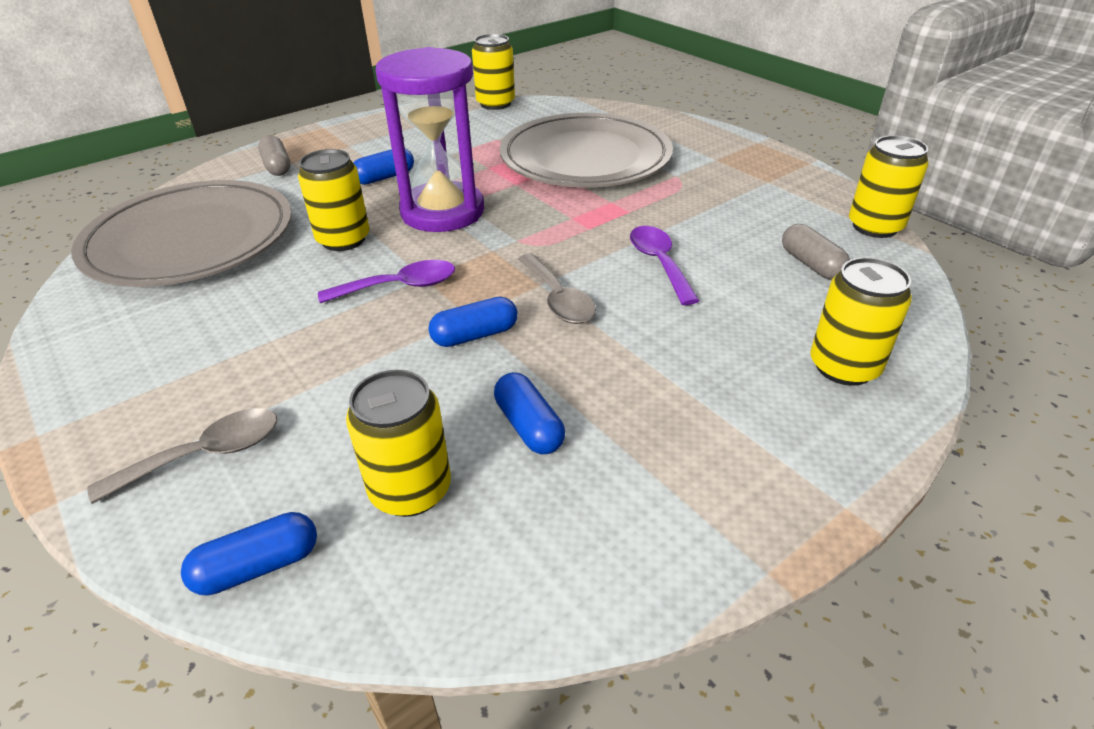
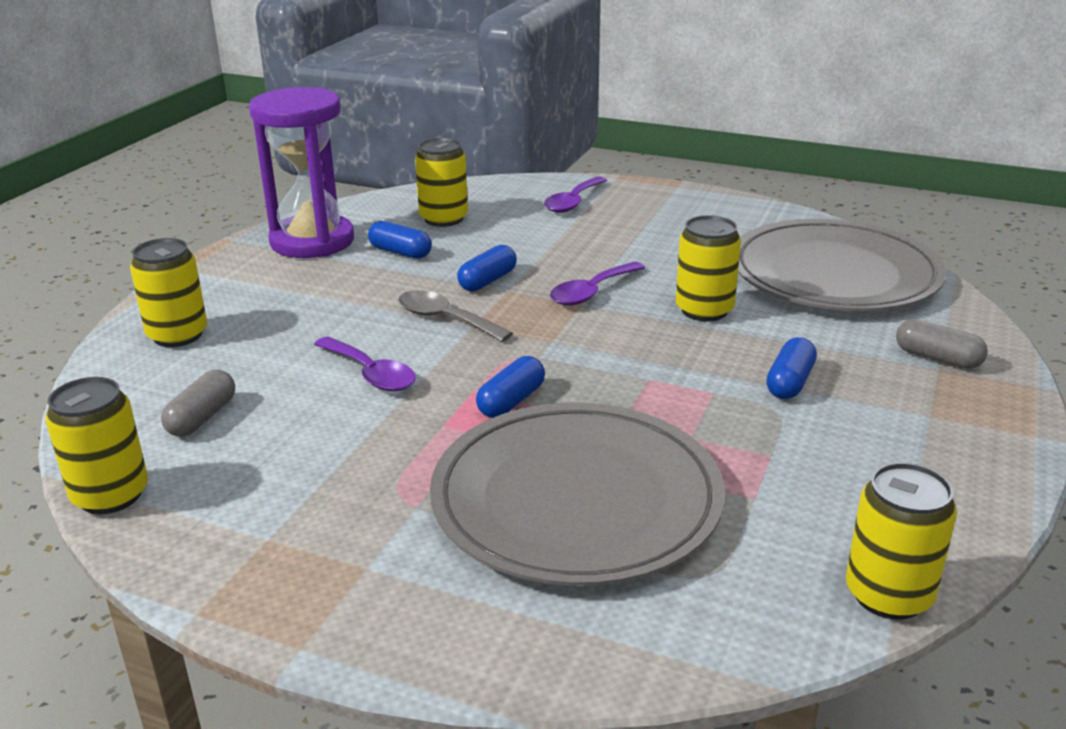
camera: 150 degrees right, 10 degrees down
grey spoon [87,408,277,504] -> purple spoon [544,176,607,213]
blue capsule [181,512,317,596] -> blue capsule moved to [476,356,545,418]
purple hourglass [376,47,484,232] -> purple hourglass moved to [249,87,354,258]
grey capsule [782,224,850,279] -> grey capsule turned 75 degrees clockwise [161,370,235,437]

